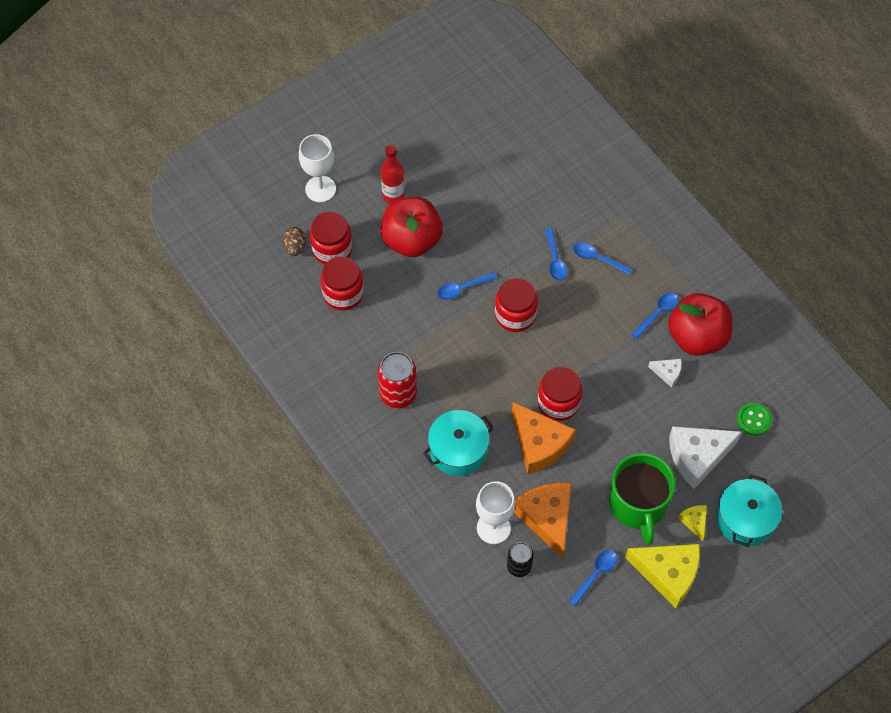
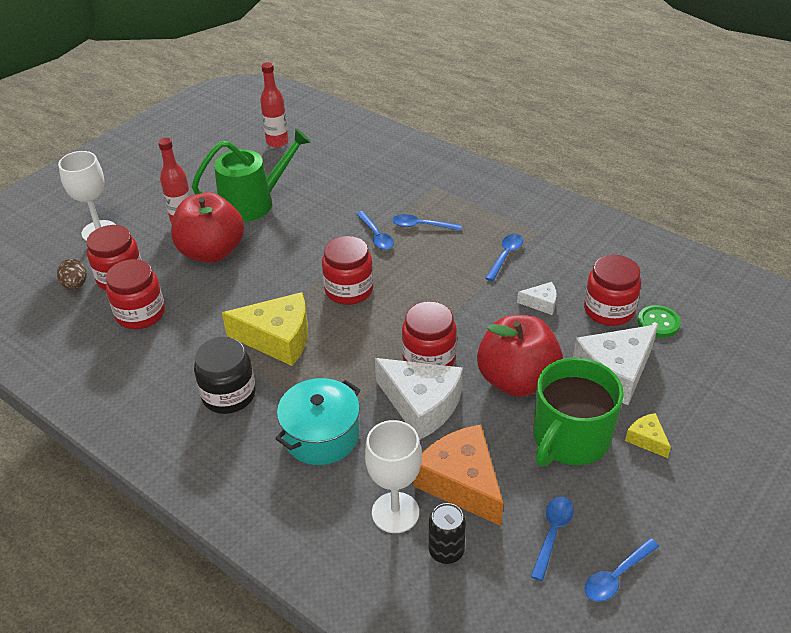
camera: 15 degrees left, 20 degrees down
red can [378,352,417,409] -> black jar [194,337,256,414]
blue spoon [437,272,497,300] -> blue spoon moved to [584,538,659,602]
orange cheese [512,402,576,474] -> white cheese [375,358,463,440]
green mug [609,453,676,545] -> green mug turned 60 degrees clockwise [533,357,624,466]
yellow cheese [625,544,700,608] -> yellow cheese moved to [222,292,308,366]
red apple [668,293,732,356] -> red apple moved to [477,315,563,397]
turquoise pot [716,474,782,547] -> none
none -> green watering can [192,128,311,222]
none -> red bottle [260,62,288,147]
none -> red jar [584,255,641,326]

